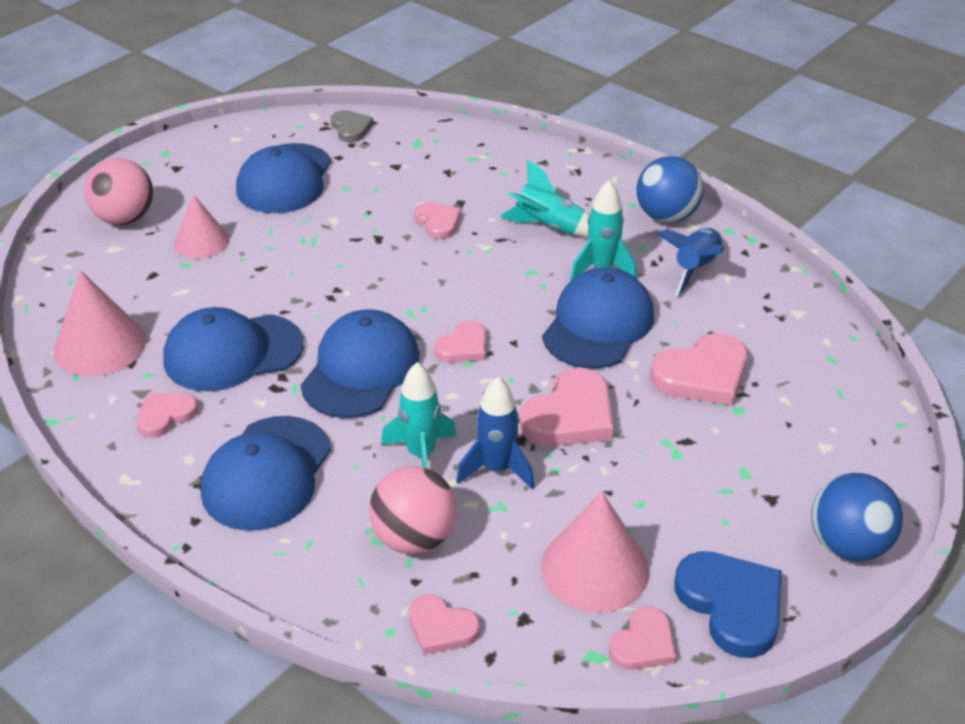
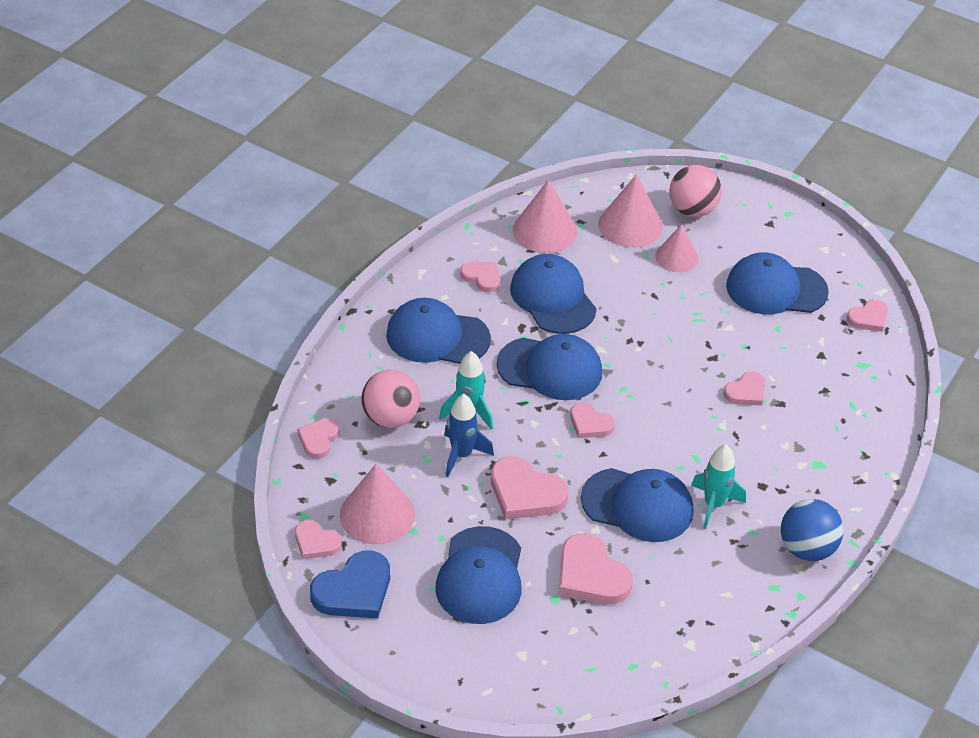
camera: 80 degrees right, 5 degrees up
grey heart [331,110,373,142] -> pink heart [847,300,888,332]
turquoise rocket [500,160,589,237] -> none
blue rocket [657,228,725,296] -> none
blue ball [811,473,903,561] -> none
none -> blue cap [435,526,522,624]
none -> pink cone [598,174,663,247]

